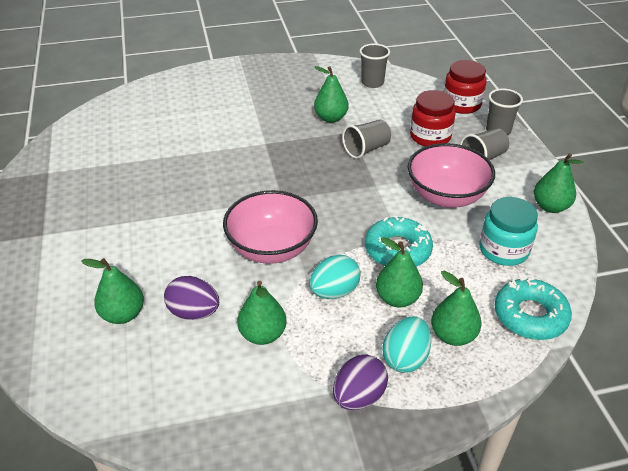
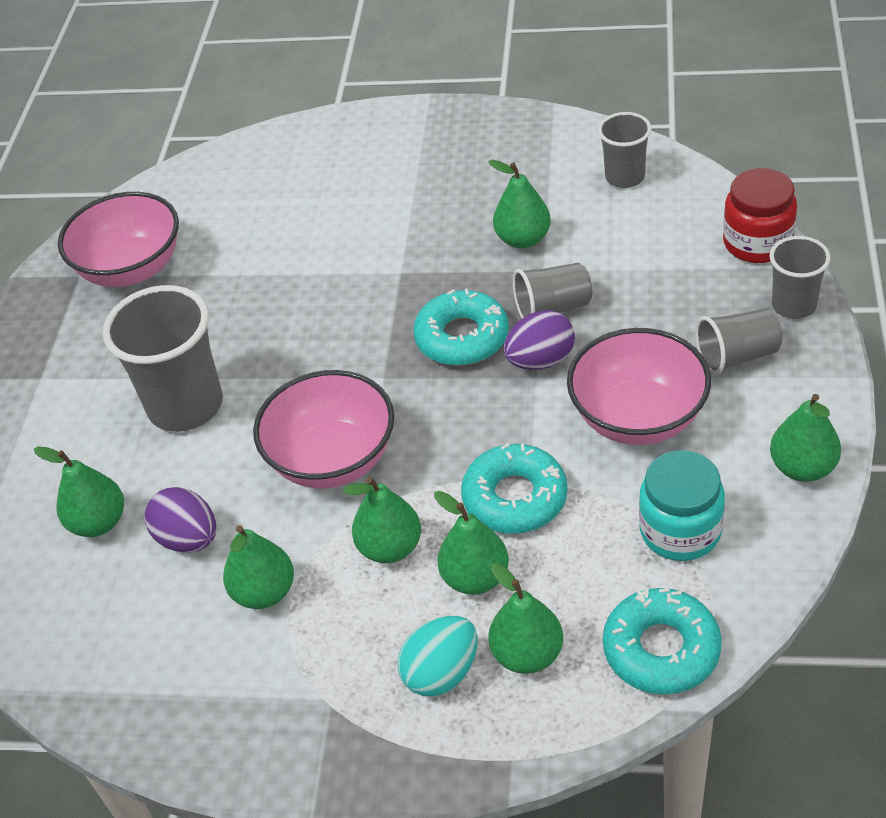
camera: 25 degrees right, 5 degrees up
turquoise egg [309,255,361,299] -> green pear [343,477,421,563]
purple egg [333,355,388,410] -> purple egg moved to [504,310,575,370]
red jar [410,90,455,147] -> none
none -> pink bowl [58,192,179,287]
none -> grey cup [103,285,223,432]
none -> turquoise donut [413,289,509,366]

